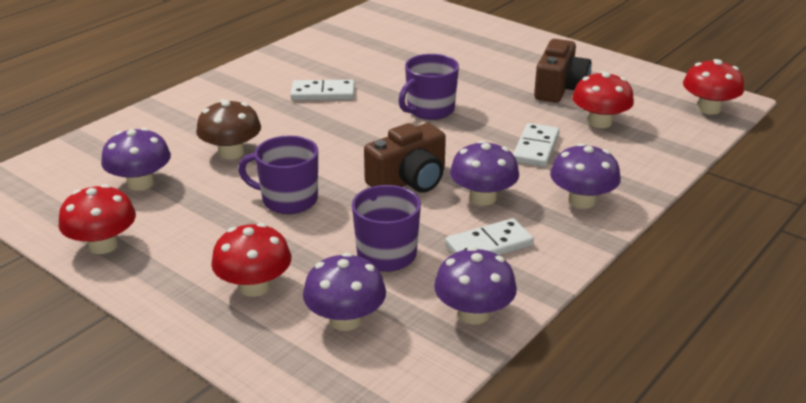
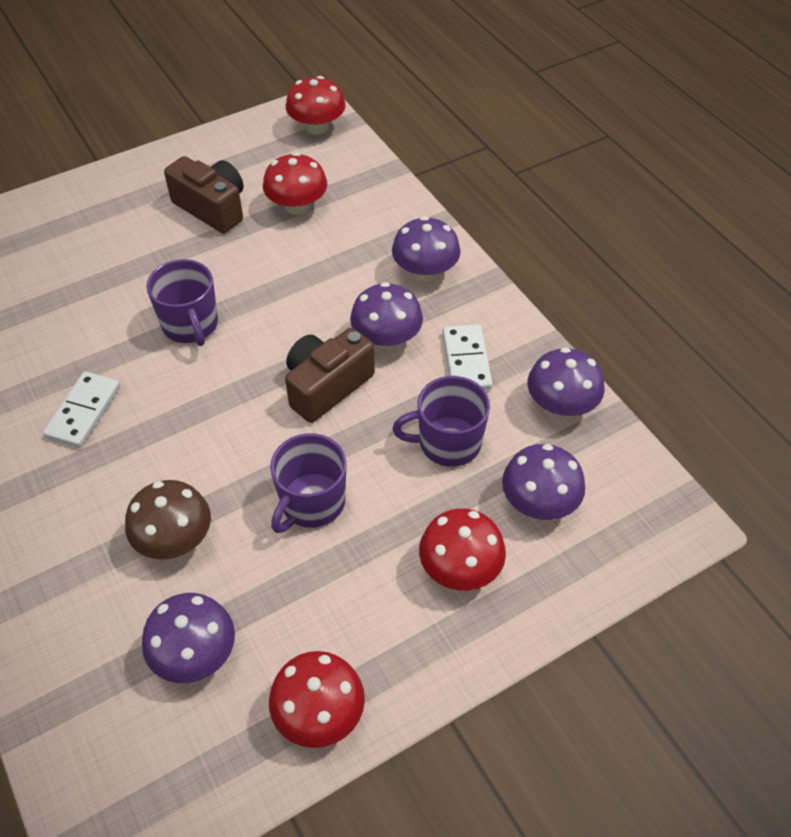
camera: 70 degrees left, 20 degrees up
brown camera [364,123,446,193] -> brown camera turned 120 degrees counterclockwise [285,328,375,423]
white domino [513,123,560,167] -> none

